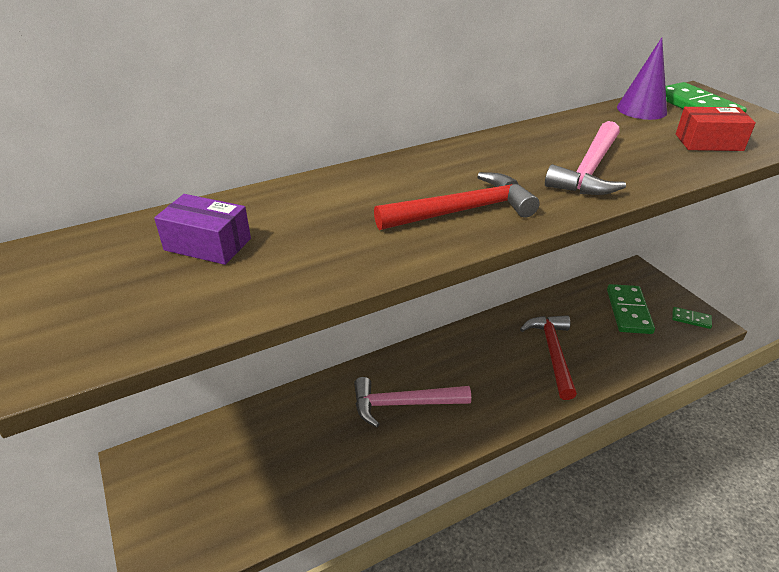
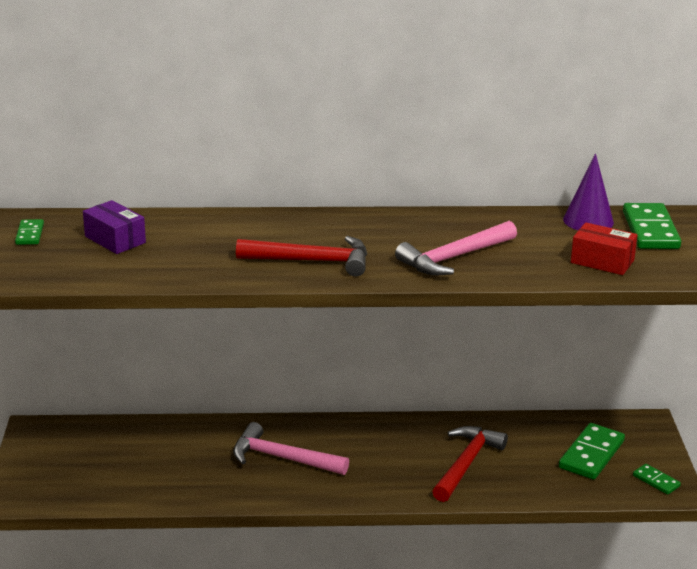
camera: 25 degrees right, 10 degrees down
none -> green domino [15,219,44,245]

